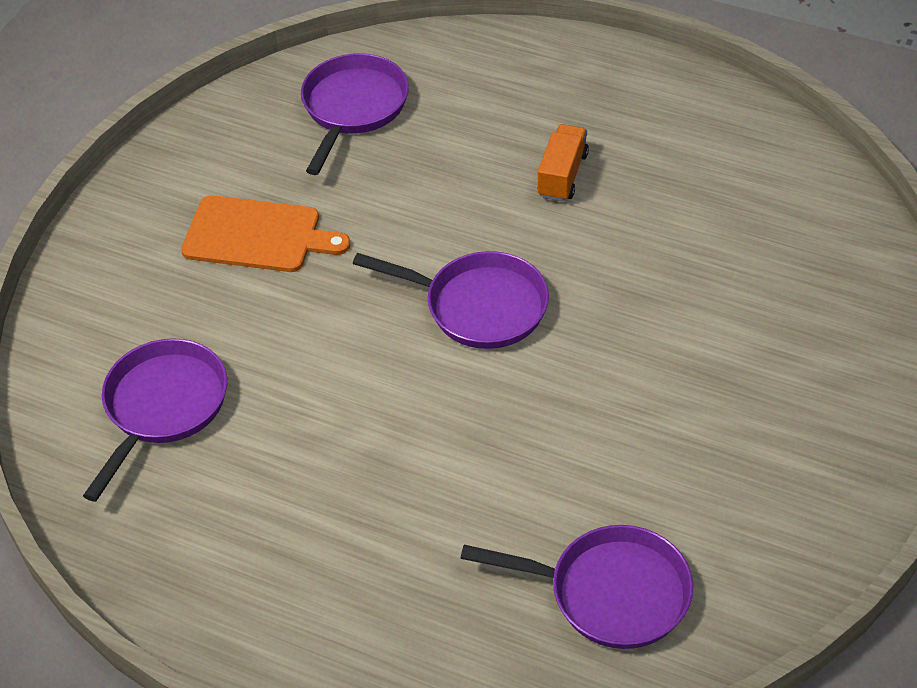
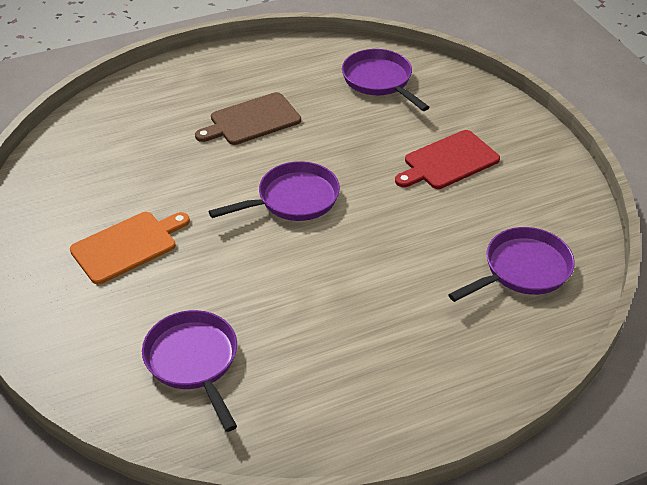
camera: 50 degrees left, 5 degrees down
purple pan [301,53,409,175] -> purple pan moved to [342,49,429,111]
orange truck [537,124,589,202] -> brown cutting board [195,92,301,145]
none -> red cutting board [395,130,500,189]

